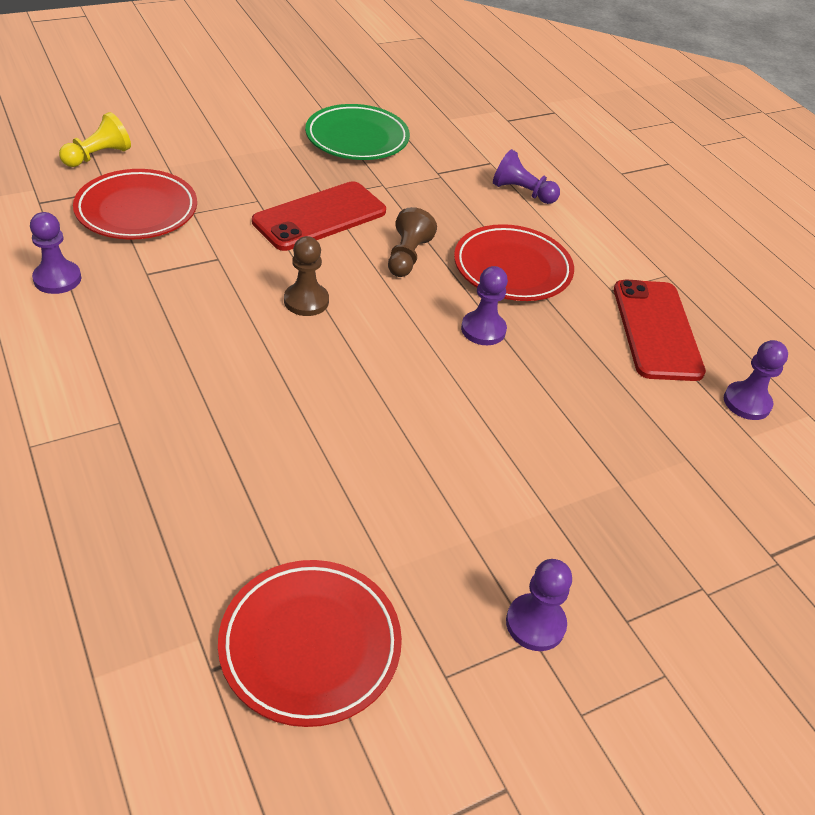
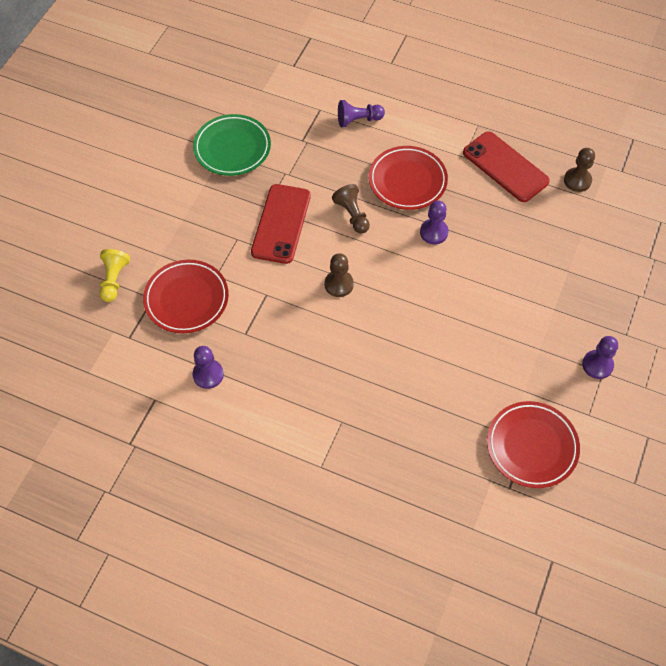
camera: 35 degrees left, 15 degrees up
purple pawn [724,340,788,420] -> brown pawn [564,148,595,192]

